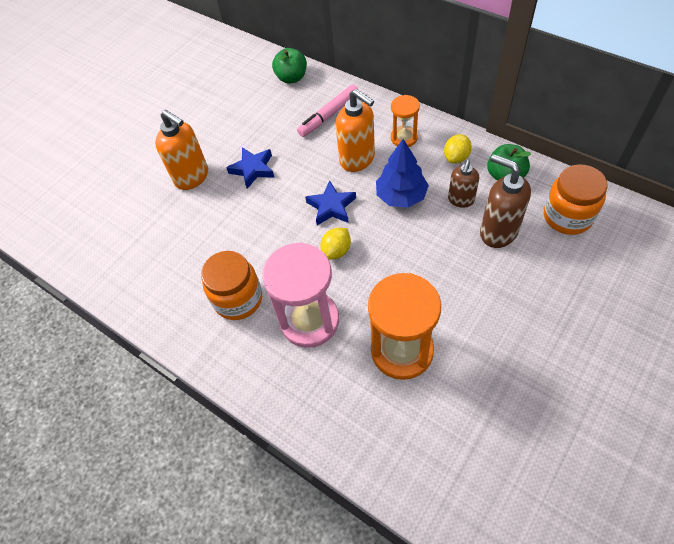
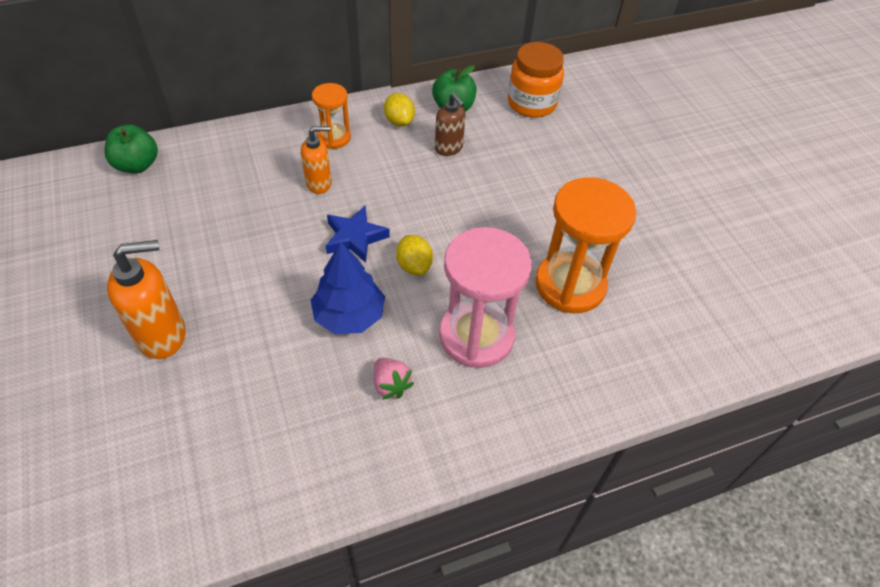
camera: 65 degrees left, 5 degrees down
orange jar [201,251,262,320] -> pink strawberry [374,358,414,400]
blue star [226,147,275,189] -> none
pink marker [297,85,358,137] -> none
orange soap dispenser [336,89,375,172] -> orange soap dispenser [301,126,332,194], size x0.63
blue tree [376,139,429,208] -> blue tree moved to [311,242,385,334]
brown soap dispenser [480,154,531,248] -> none

